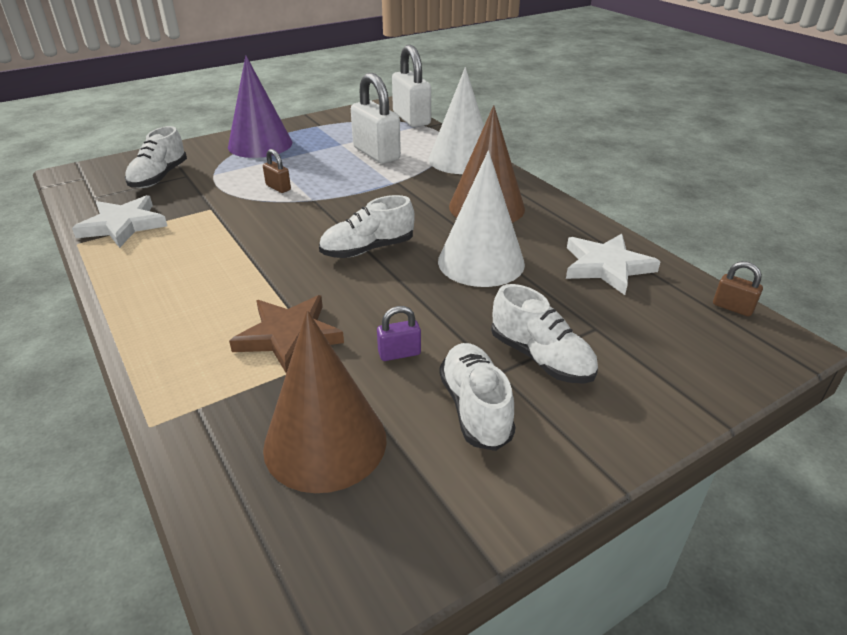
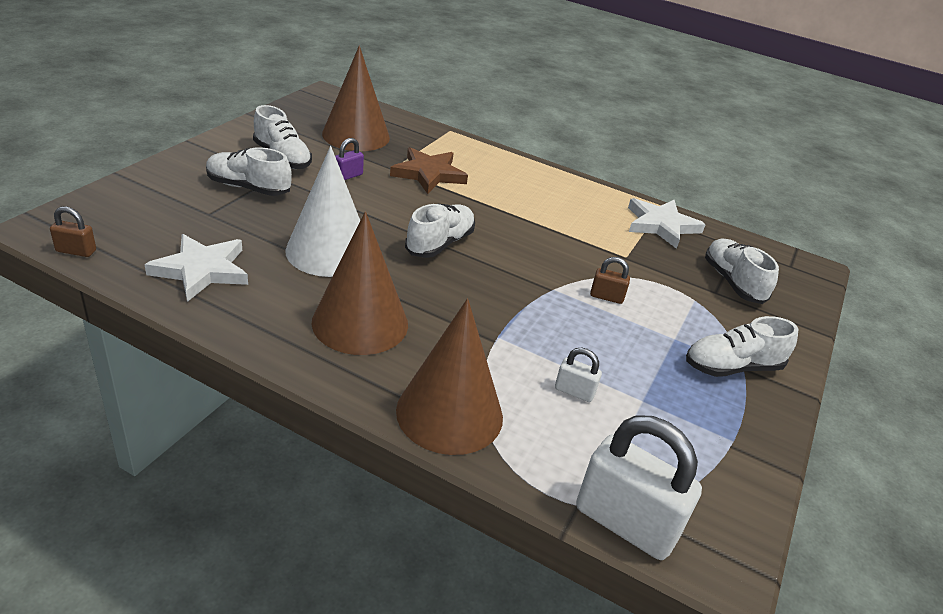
camera: 145 degrees right, 0 degrees up
purple cone [228,55,292,158] -> white shoe [686,316,798,377]
white padlock [351,73,401,164] -> white padlock [555,348,602,402], size x0.46
white cone [428,67,484,174] -> brown cone [396,298,503,455]

